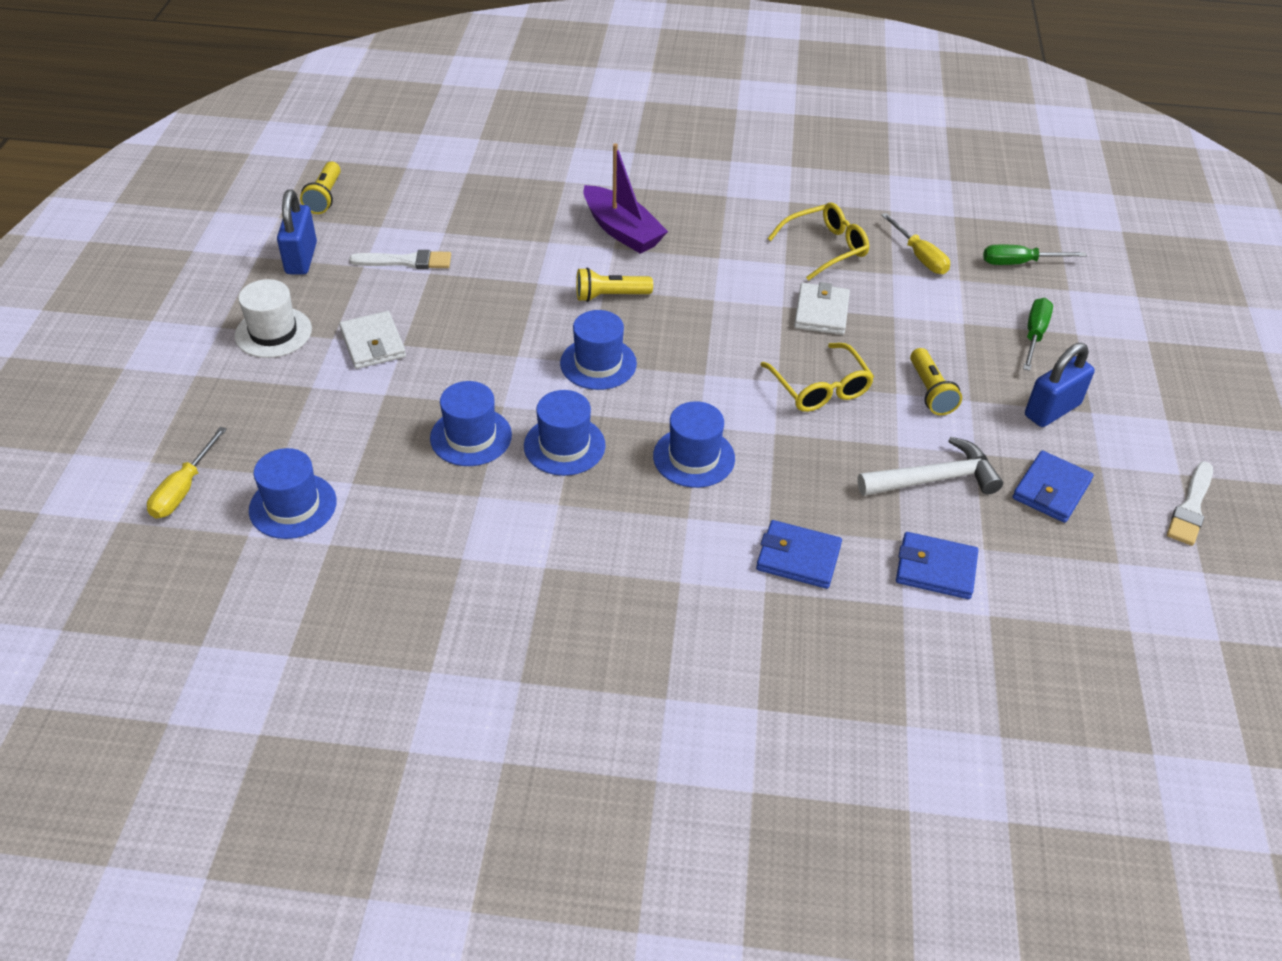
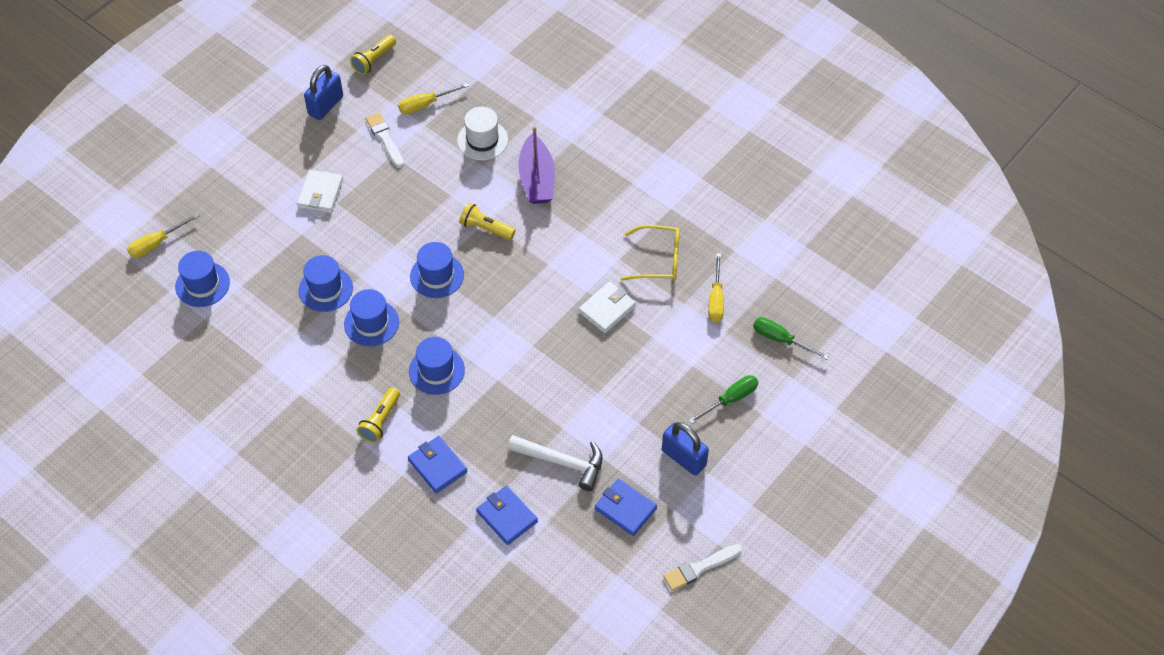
camera: 35 degrees right, 10 degrees up
white hat [235,279,312,358] -> white hat moved to [457,107,508,160]
white brush [349,250,451,269] -> white brush turned 150 degrees counterclockwise [366,112,404,168]
yellow glasses [760,343,874,412] -> none
yellow flashlight [910,348,962,415] -> yellow flashlight moved to [357,387,400,443]
blue wallet [1012,451,1094,523] -> blue wallet turned 60 degrees clockwise [595,478,657,536]
blue padlock [1025,343,1095,427] -> blue padlock turned 45 degrees clockwise [662,422,709,476]
none -> yellow screwdriver [398,83,469,114]

